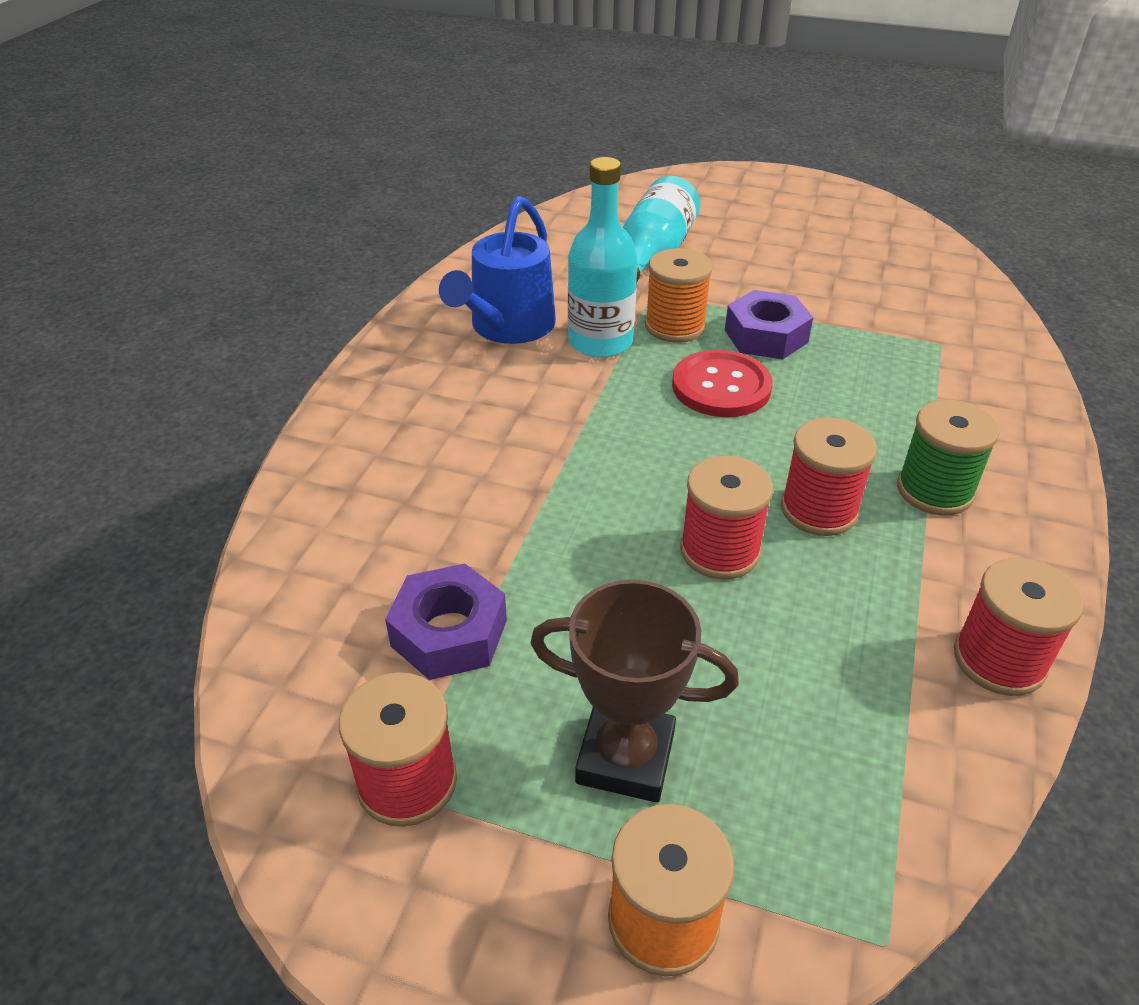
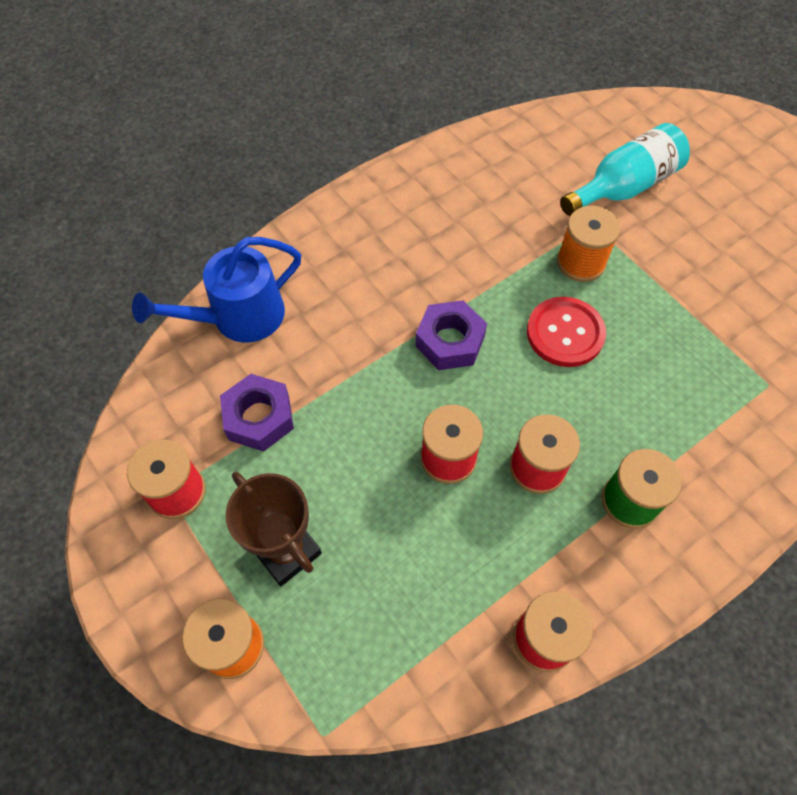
camera: 35 degrees right, 20 degrees up
blue watering can [439,196,556,344] -> blue watering can moved to [132,237,301,342]
turquoise bottle [568,157,638,358] -> none
purple nut [725,290,813,359] -> purple nut moved to [416,300,487,370]

